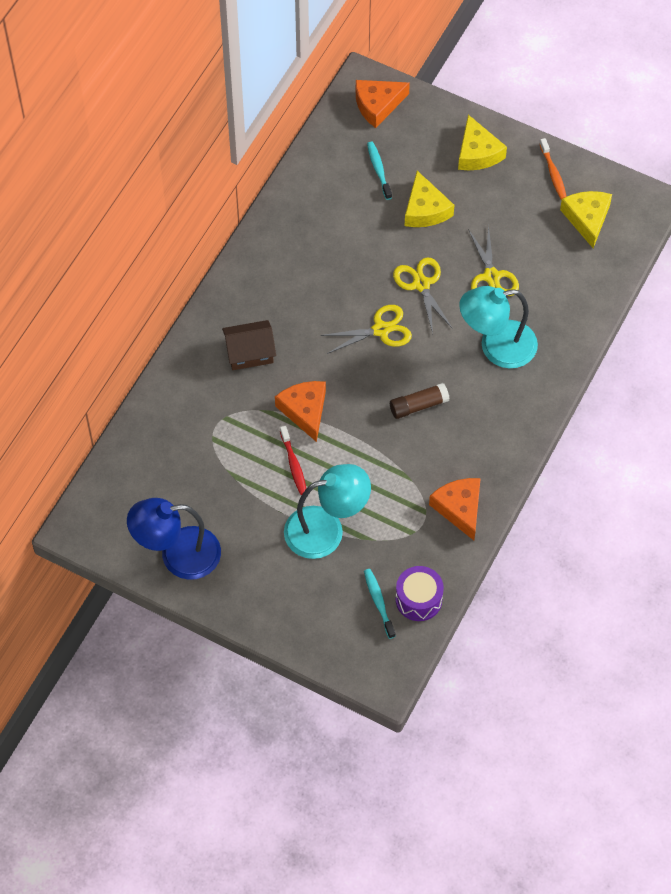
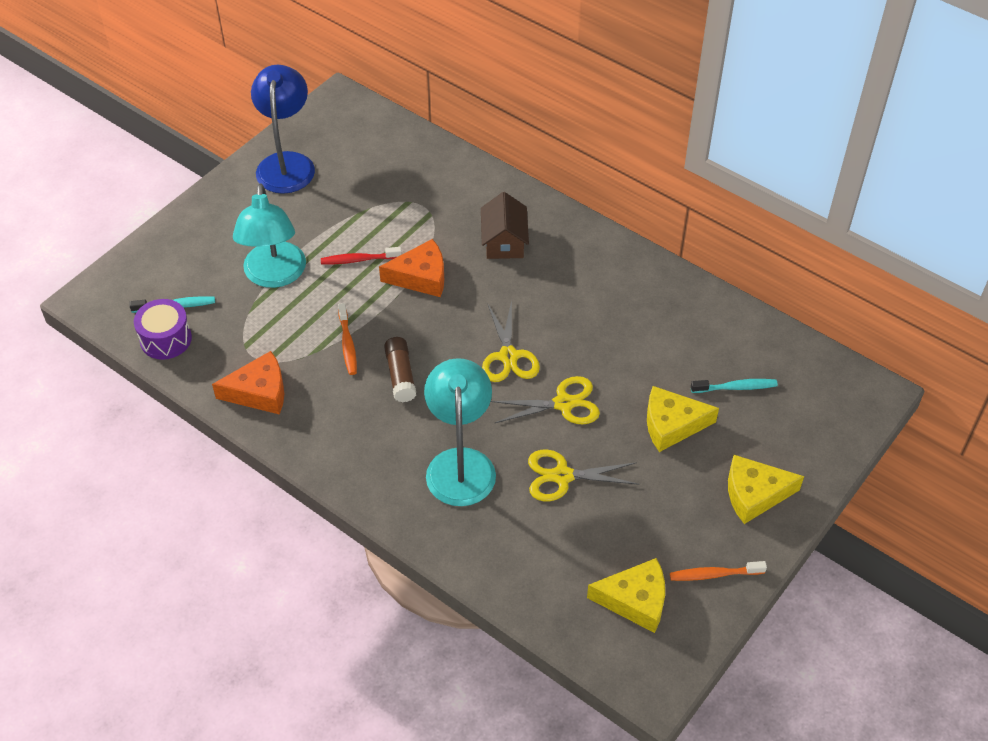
camera: 100 degrees right, 10 degrees down
orange cheese [356,80,410,128] -> none
none -> orange toothbrush [338,303,357,375]

